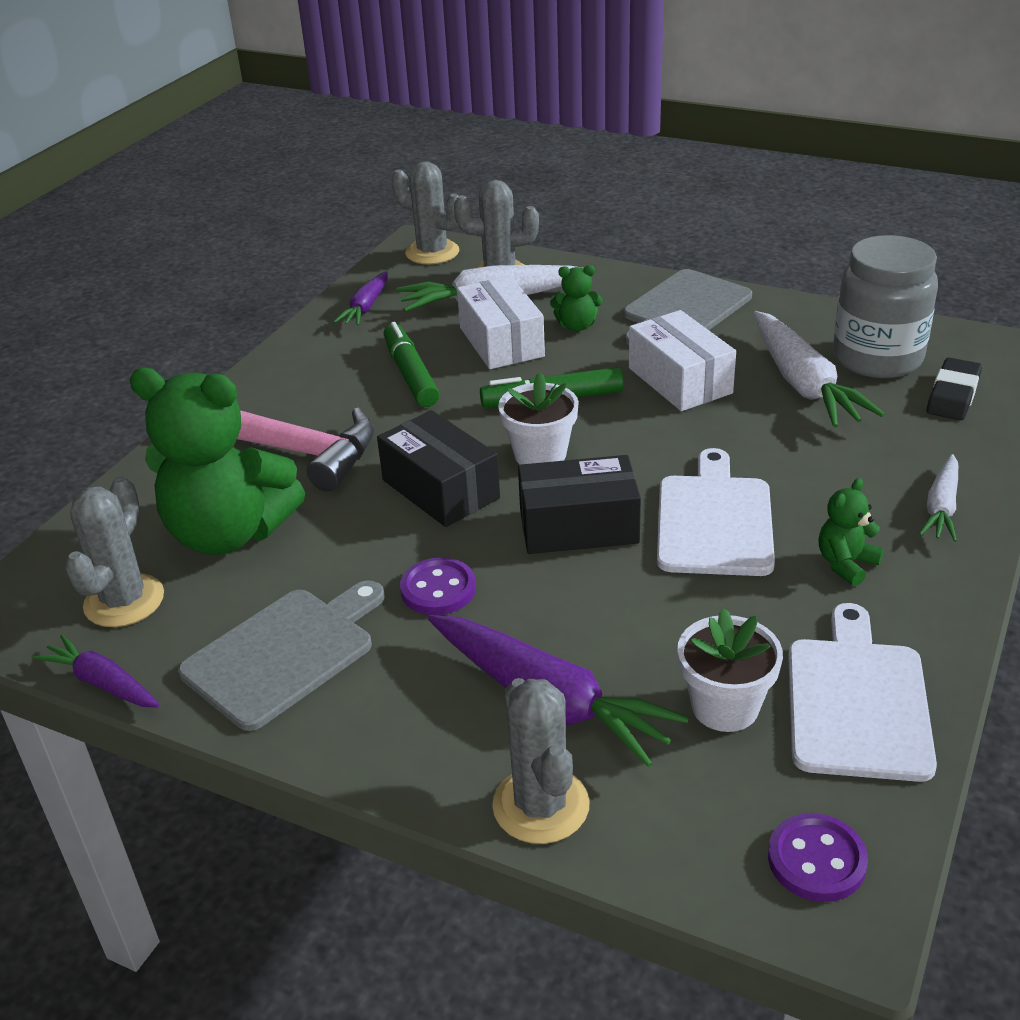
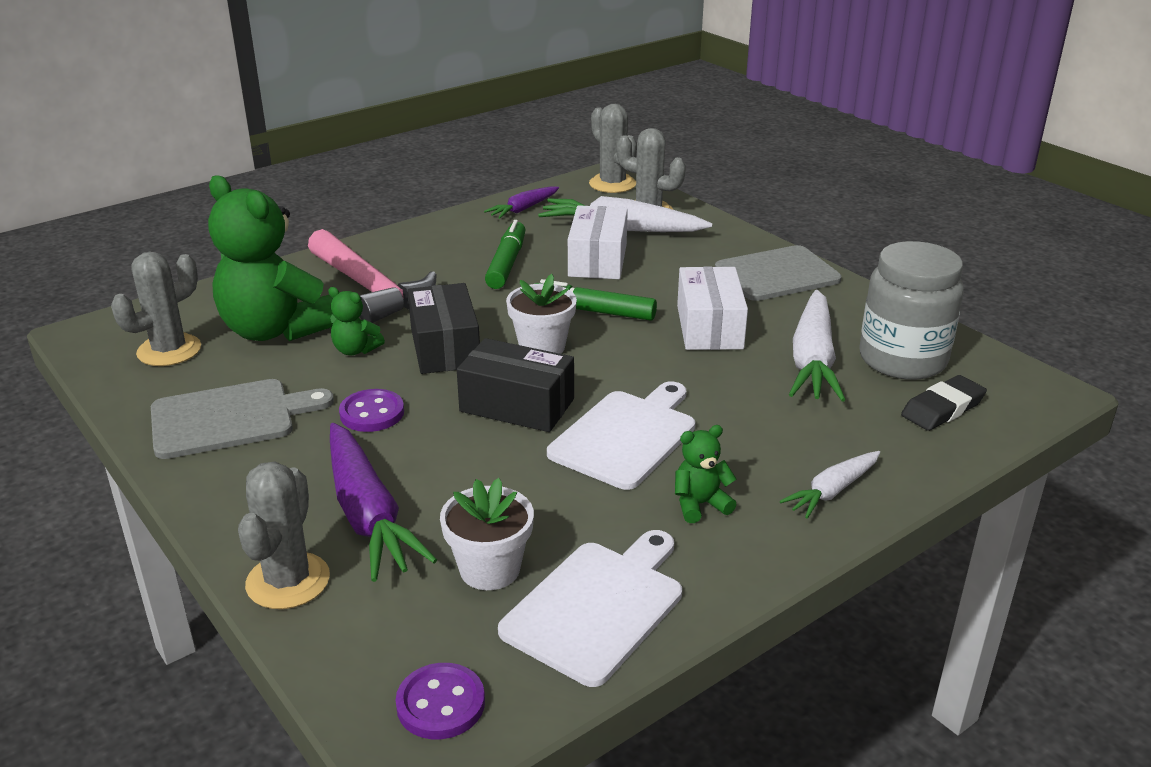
camera: 25 degrees right, 5 degrees down
purple carrot [33,635,160,708] -> none
green teddy bear [550,265,603,331] -> green teddy bear moved to [328,287,385,355]

